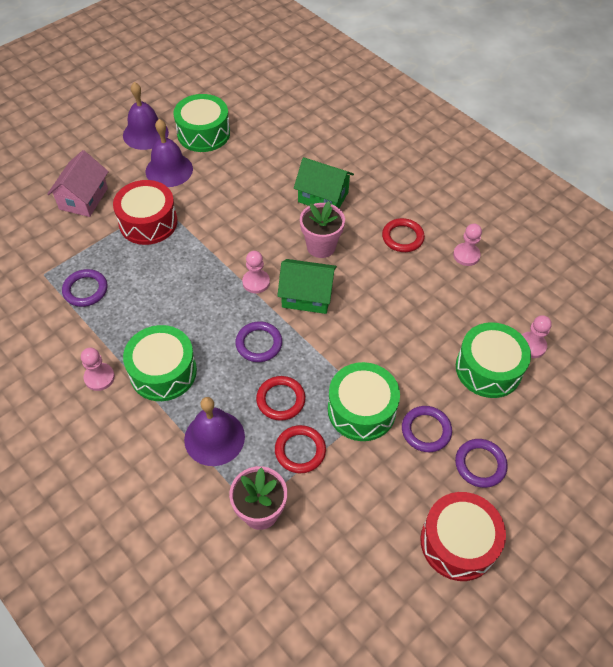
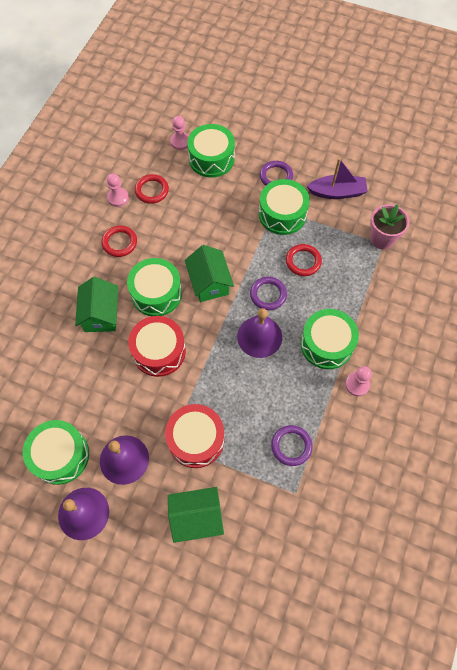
camera: 115 degrees left, 10 degrees up
pink house [47,150,109,217] -> green house [168,487,224,543]
purple bell [184,397,245,466] -> purple bell moved to [237,308,282,358]
pink pawn [242,251,270,293] -> none
red ring [275,425,326,473] -> red ring moved to [135,174,169,204]
pink flower pot [300,201,345,258] -> green drum [127,258,182,316]
red drum [420,492,506,581] -> red drum moved to [128,316,186,377]
purple ring [455,439,508,488] -> none
none -> purple boat [307,158,368,199]

